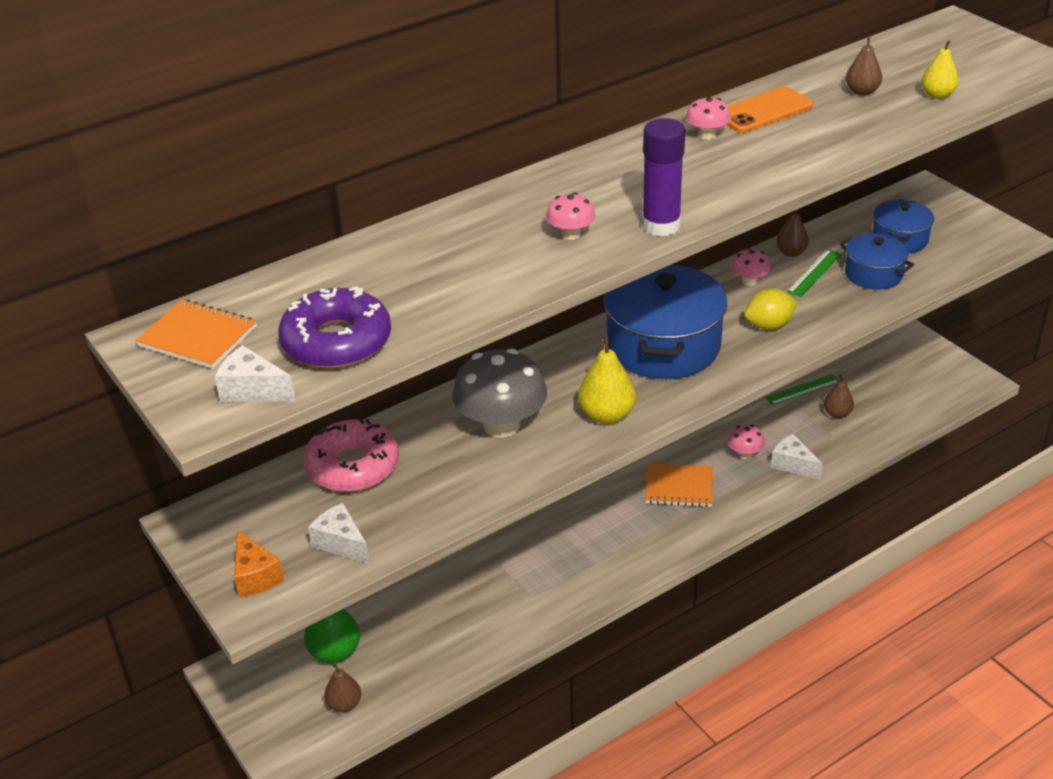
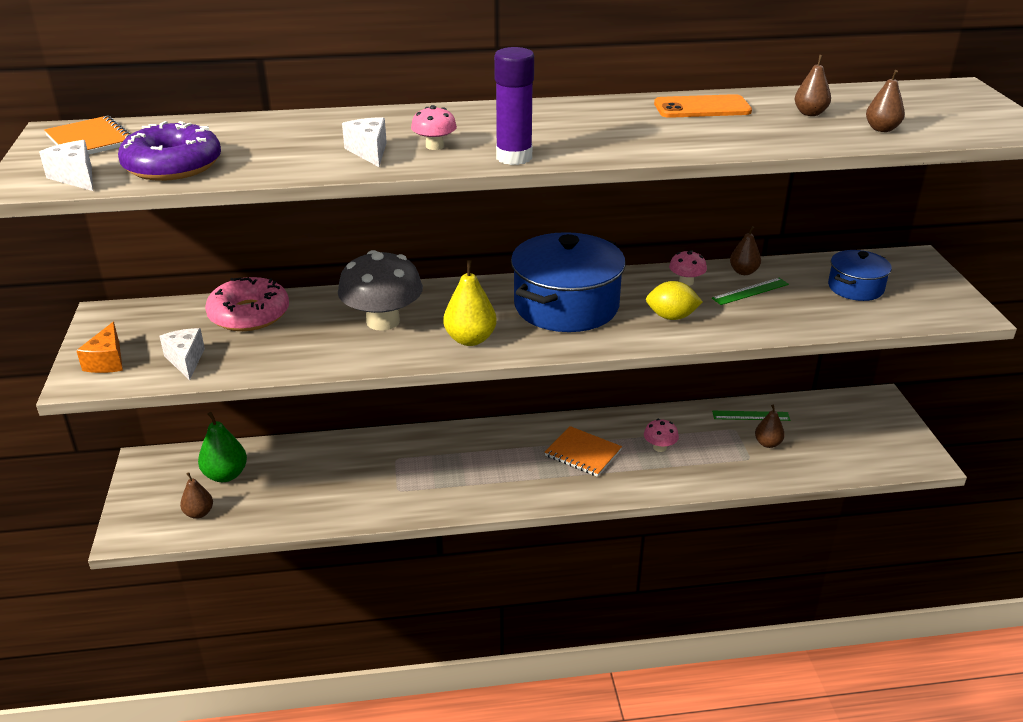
camera: 25 degrees right, 5 degrees down
pink mushroom [686,97,731,140] -> none
white cheese [771,434,823,480] -> white cheese moved to [342,117,387,167]
blue pot [840,233,914,290] -> none
yellow pear [921,40,959,99] -> brown pear [866,70,905,132]

